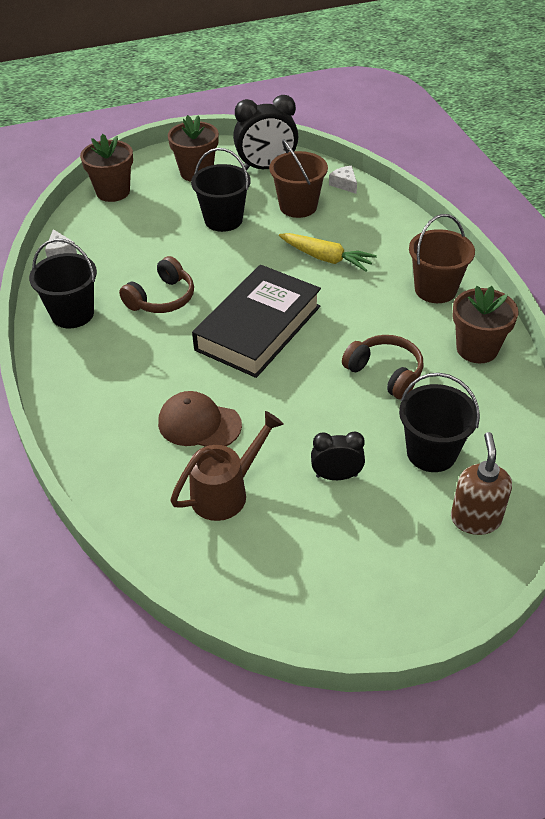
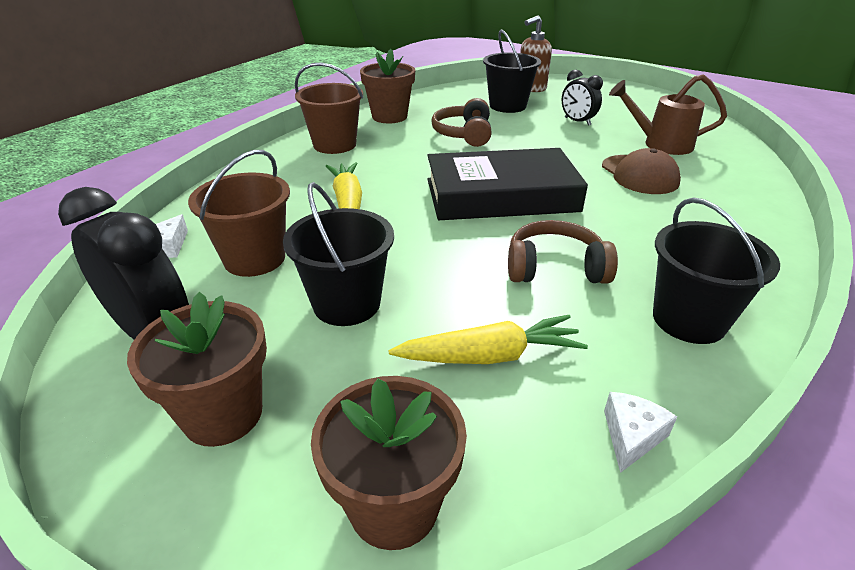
camera: 130 degrees left, 10 degrees down
none -> yellow carrot [388,315,588,364]

